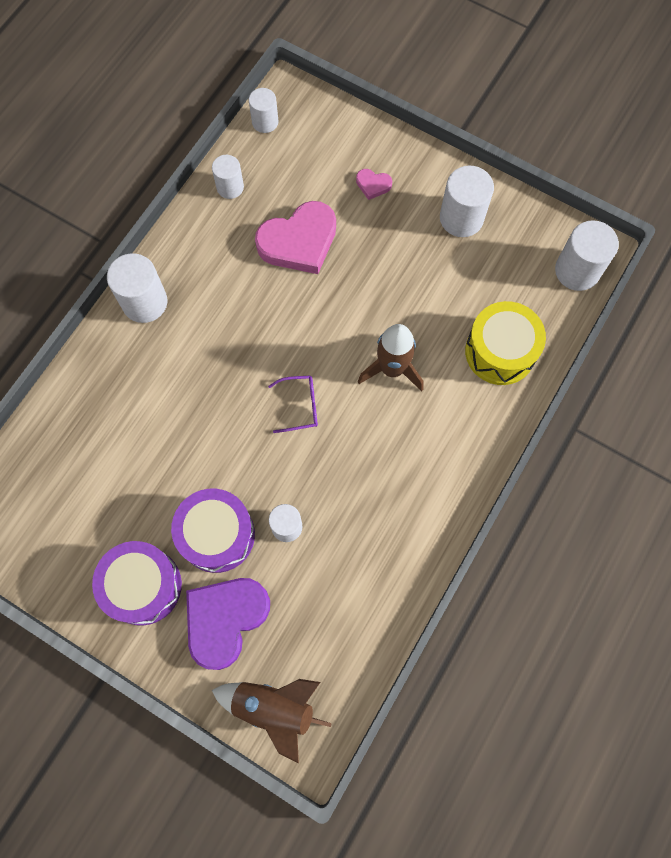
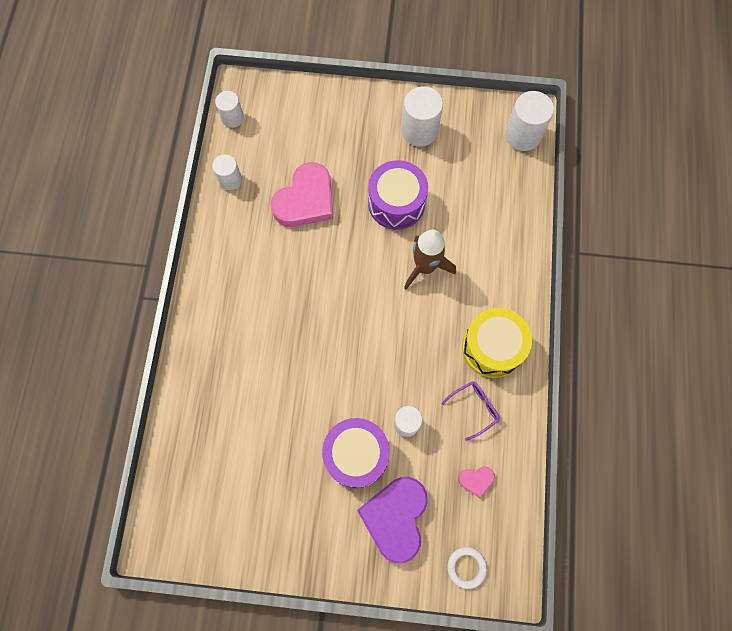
camera: 25 degrees left, 0 degrees up
purple drum [92,541,182,625] -> purple drum moved to [368,160,428,230]
white cylinder [107,253,167,323] -> none
brown rocket [212,679,332,764] -> white ring [447,547,487,589]
purple glasses [268,376,318,433] -> purple glasses moved to [441,381,500,441]
pink heart [356,169,392,200] -> pink heart moved to [458,467,495,498]
yellow drum [465,301,546,385] -> yellow drum moved to [462,308,532,378]

